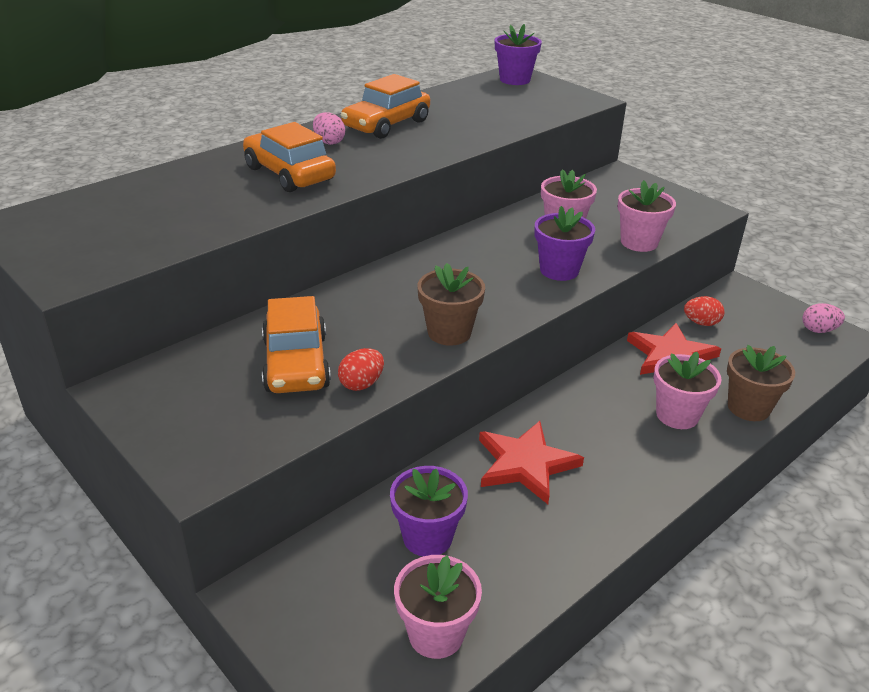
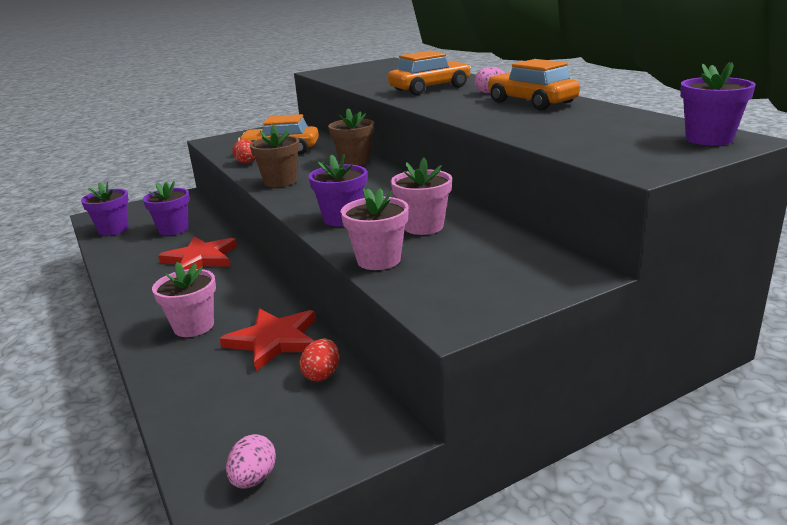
camera: 105 degrees right, 10 degrees down
pink flower pot [394,555,482,659] -> purple flower pot [81,181,129,236]
brown flower pot [727,345,795,421] -> brown flower pot moved to [328,108,374,166]

